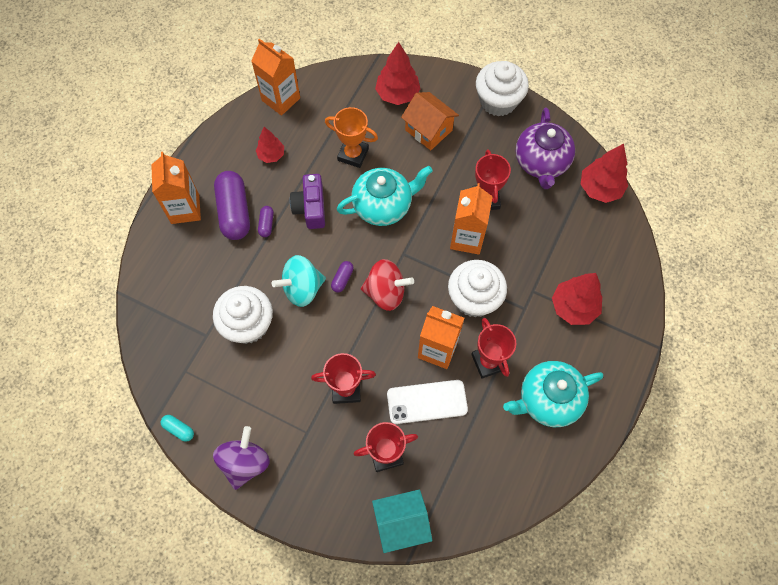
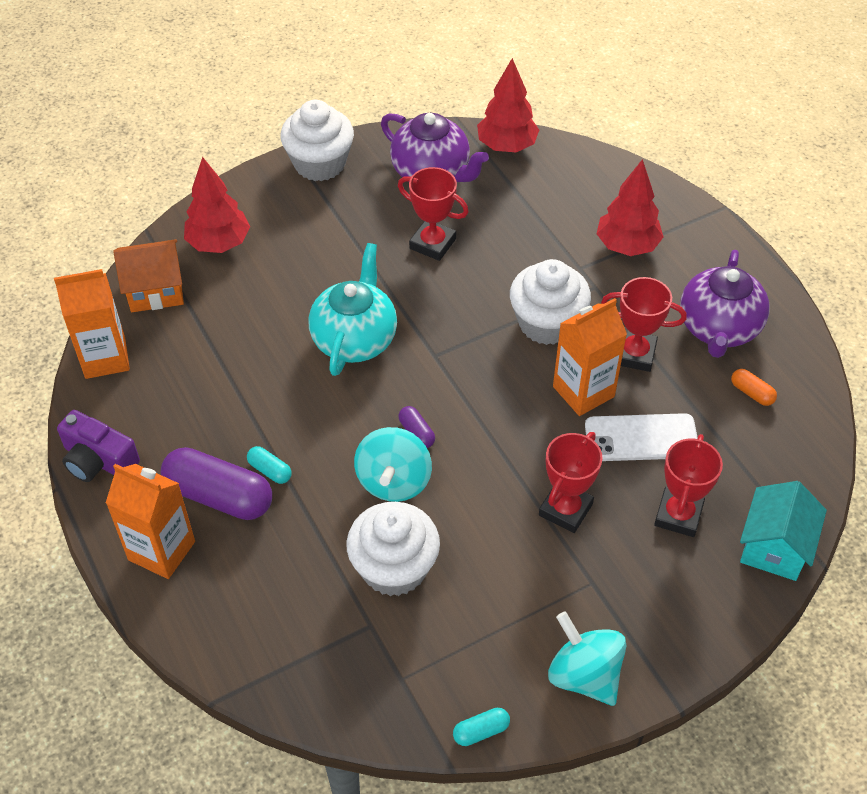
camera: 55 degrees left, 15 degrees down
purple spinning top [213,426,270,490] -> turquoise spinning top [548,611,626,706]
red tree [256,127,284,163] -> none
purple capsule [258,206,274,237] -> turquoise capsule [247,446,292,484]
purple camera [290,174,325,229] -> purple camera moved to [57,410,140,482]
orange trophy [325,107,378,168] -> none
red spinning top [361,259,414,311] -> none
white phone [387,380,468,424] -> white phone turned 60 degrees clockwise [585,413,698,461]
orange house [401,92,459,150] -> orange house moved to [113,239,184,312]
orange carton [450,183,493,255] -> none
turquoise teapot [503,361,603,427] -> purple teapot [680,250,769,358]
none -> orange capsule [731,369,777,406]

